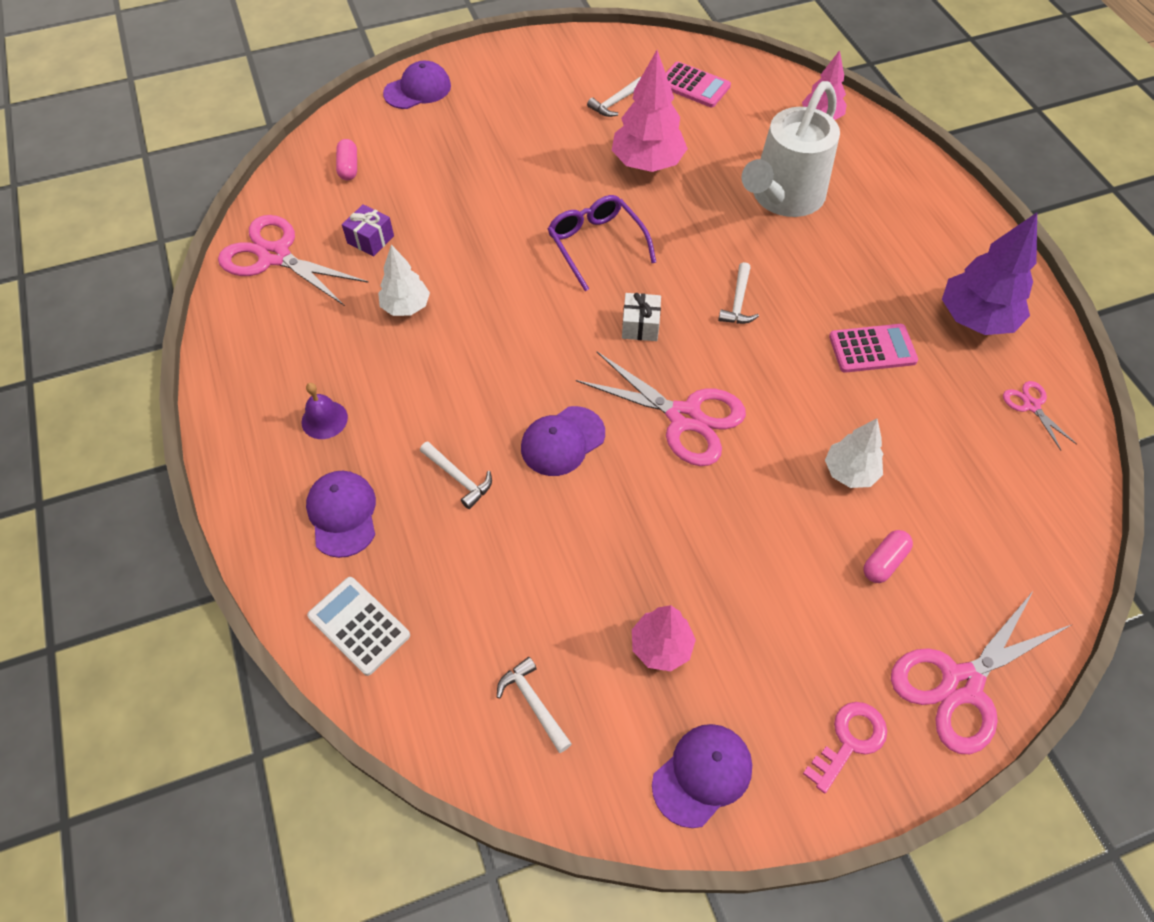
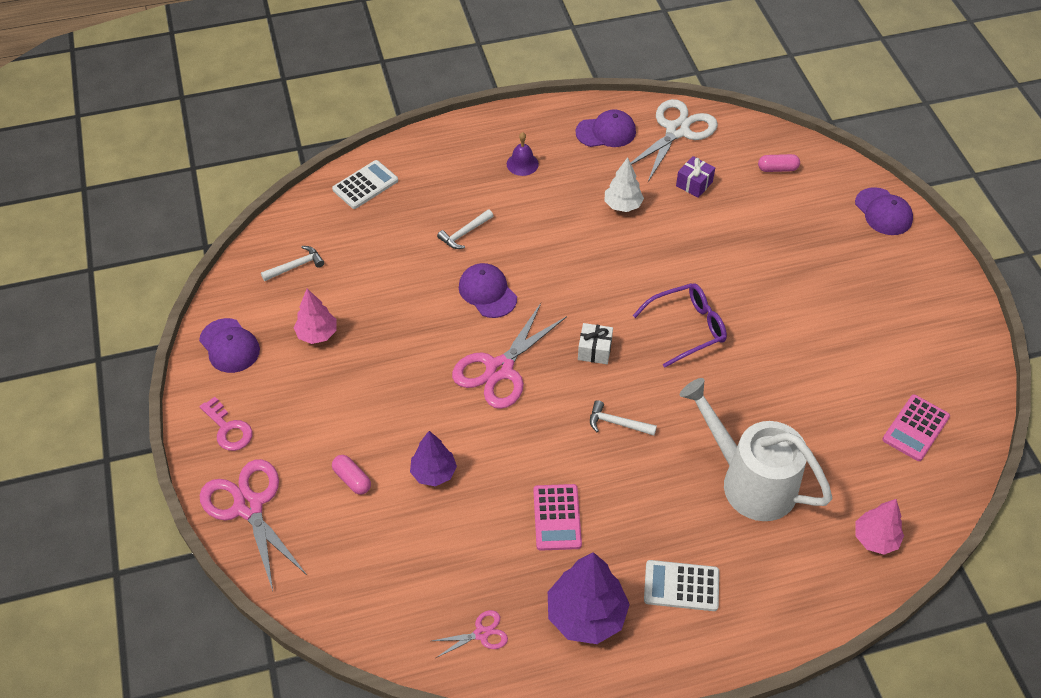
camera: 95 degrees right, 5 degrees down
pink scissors [218,215,368,306] -> white scissors [631,99,718,182]
purple cap [306,471,376,558] -> purple cap moved to [576,110,636,147]
white hammer [587,77,641,117] -> none
pink tree [612,50,688,172] -> none
white tree [825,419,883,488] -> purple tree [410,431,457,486]
none -> white calculator [644,560,719,611]

